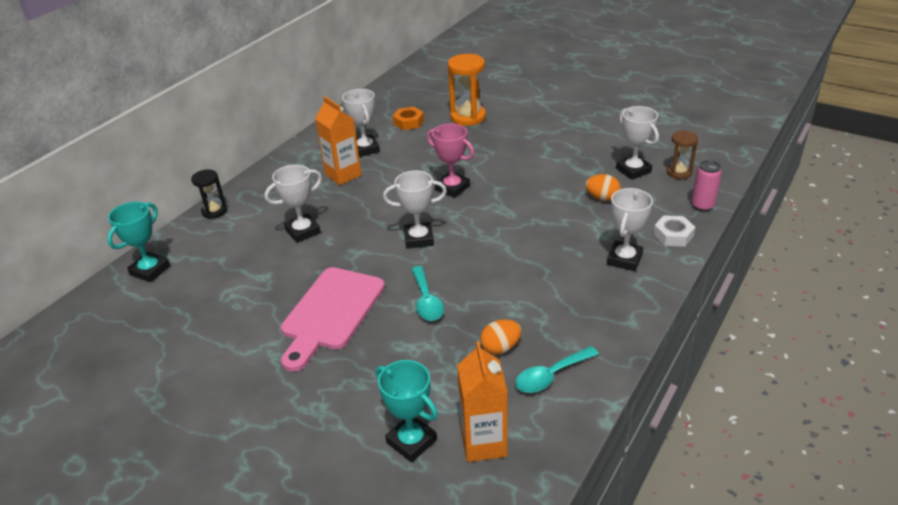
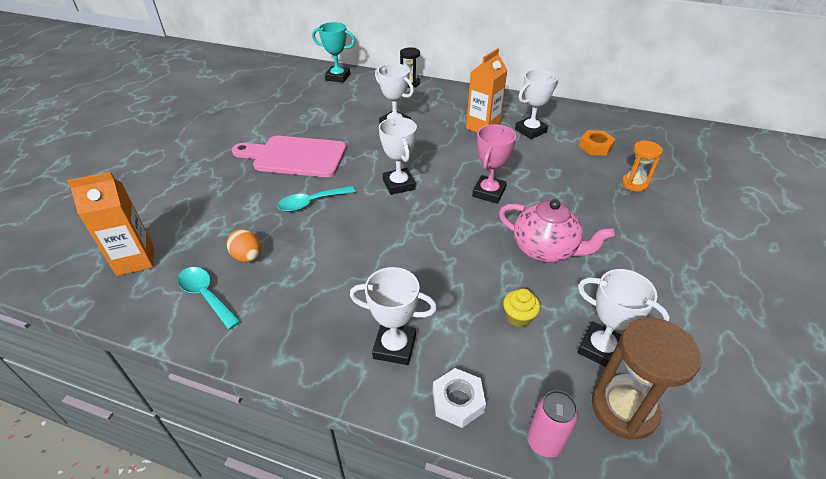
camera: 75 degrees right, 5 degrees up
turquoise trophy [376,360,438,462] -> none
orange hourglass [448,54,486,126] -> orange hourglass [622,140,663,192], size x0.61
orange egg [585,174,621,201] -> yellow cupcake [503,289,540,328]
white trophy [616,106,659,180] -> white trophy turned 75 degrees clockwise [578,269,670,367]
brown hourglass [667,130,698,179] -> brown hourglass [592,318,701,440], size x1.65
none -> pink teapot [499,199,615,263]

